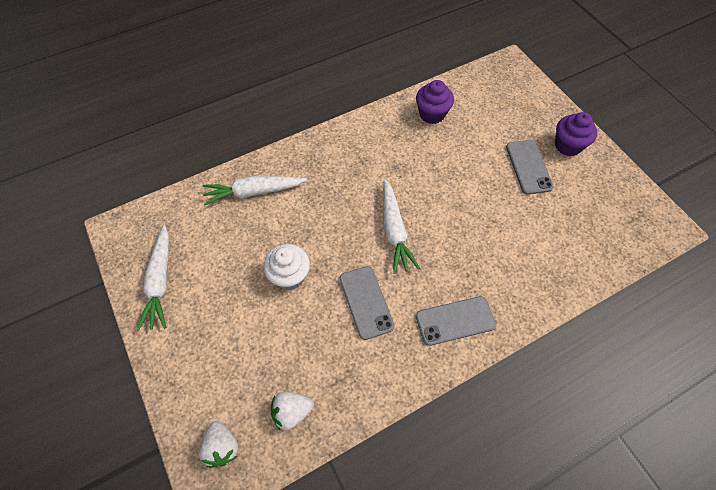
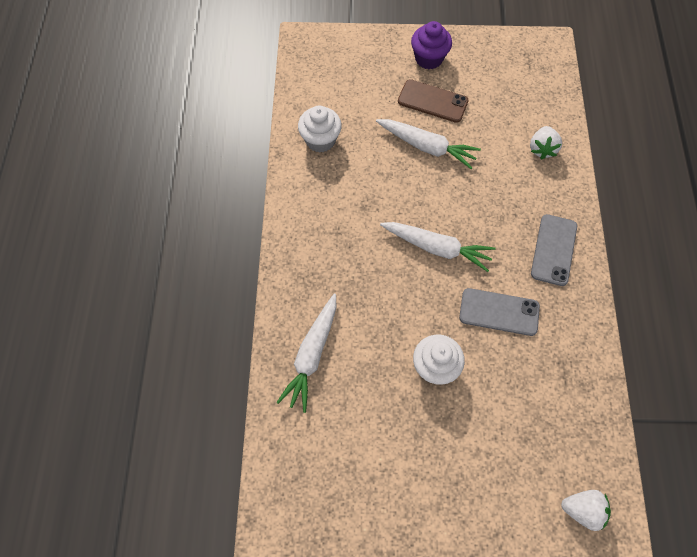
camera: 60 degrees left, 5 degrees up
white carrot [137,226,169,331] -> white carrot moved to [376,119,481,169]
white strawberry [271,392,314,430] -> white strawberry moved to [530,126,562,159]
purple cupcake [416,80,454,124] -> white cupcake [298,106,342,153]
grey phone [506,140,554,195] -> brown phone [398,79,468,123]

